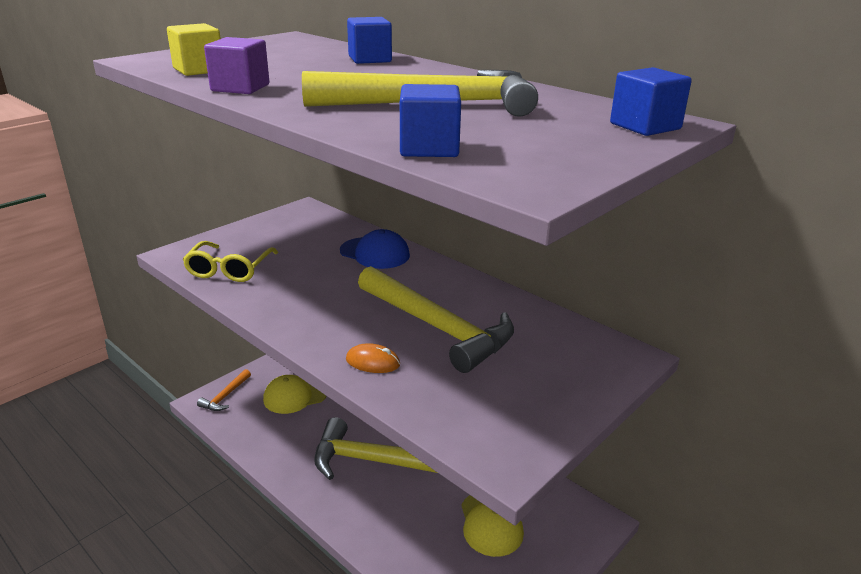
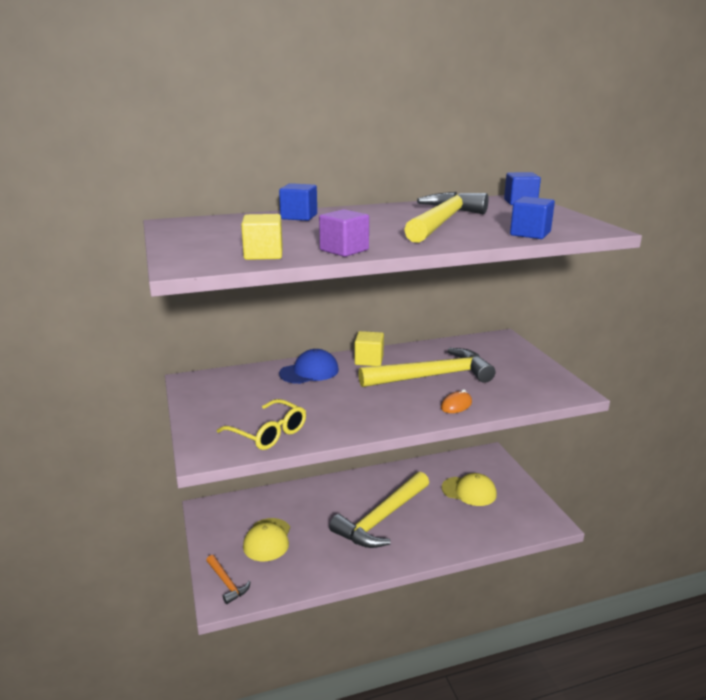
camera: 60 degrees left, 5 degrees down
none -> yellow cube [355,331,384,366]

